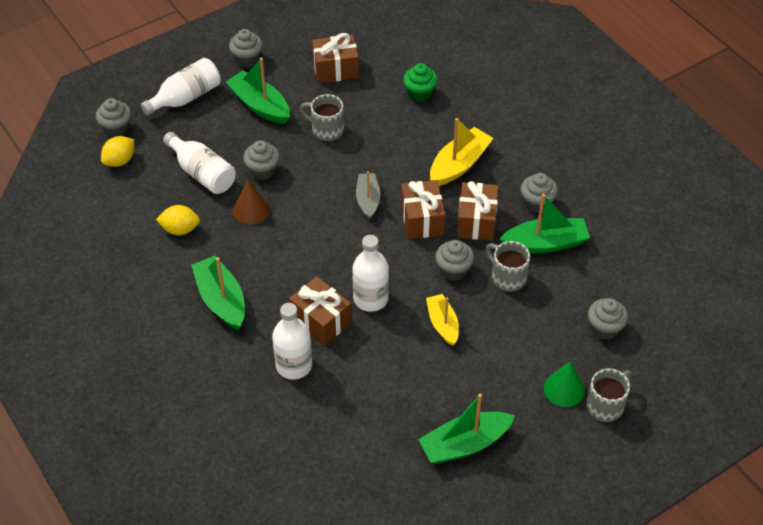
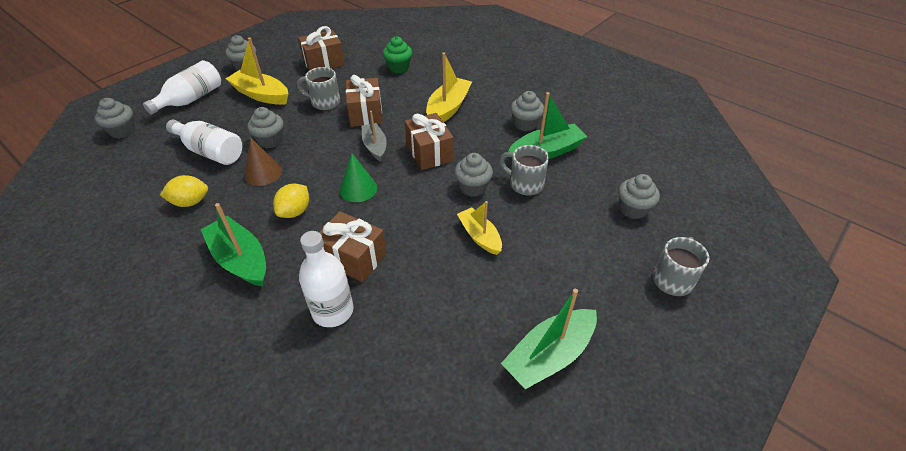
camera: 15 degrees left, 5 degrees down
yellow lemon [101,136,134,167] -> yellow lemon moved to [273,184,309,218]
green boat [226,57,290,124] -> yellow boat [226,38,288,105]
white bottle [352,235,389,312] -> none
brown gift [457,181,498,241] -> brown gift moved to [346,75,383,127]
green cone [544,361,585,407] -> green cone moved to [340,153,377,202]

